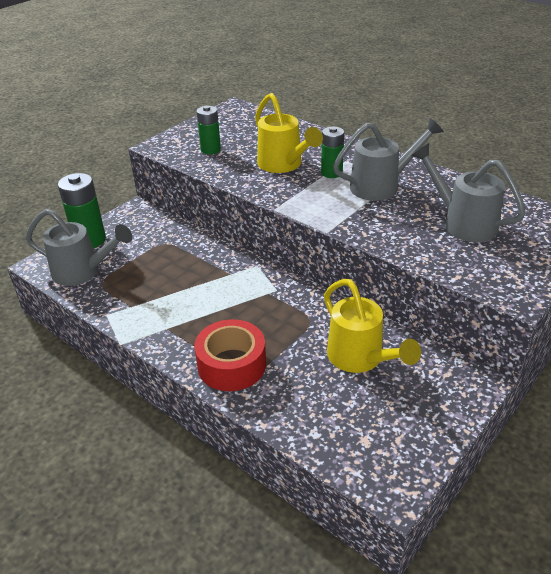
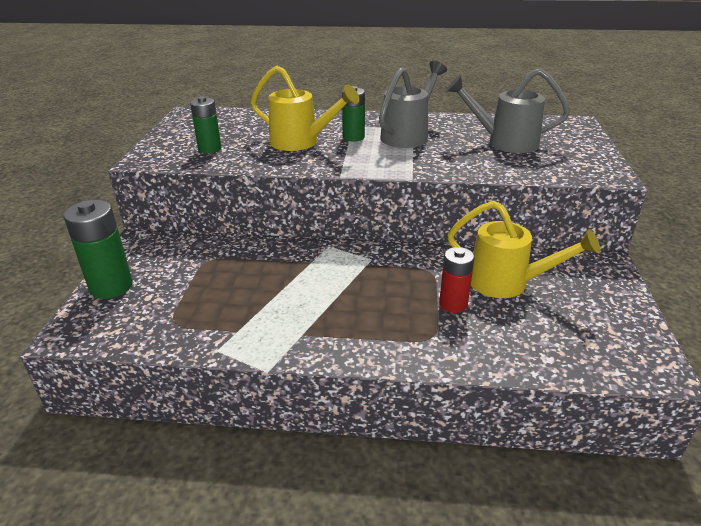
camera: 35 degrees left, 5 degrees down
grey watering can [26,209,132,286] -> none
red tape [194,319,266,391] -> none
none -> red battery [439,247,475,313]

